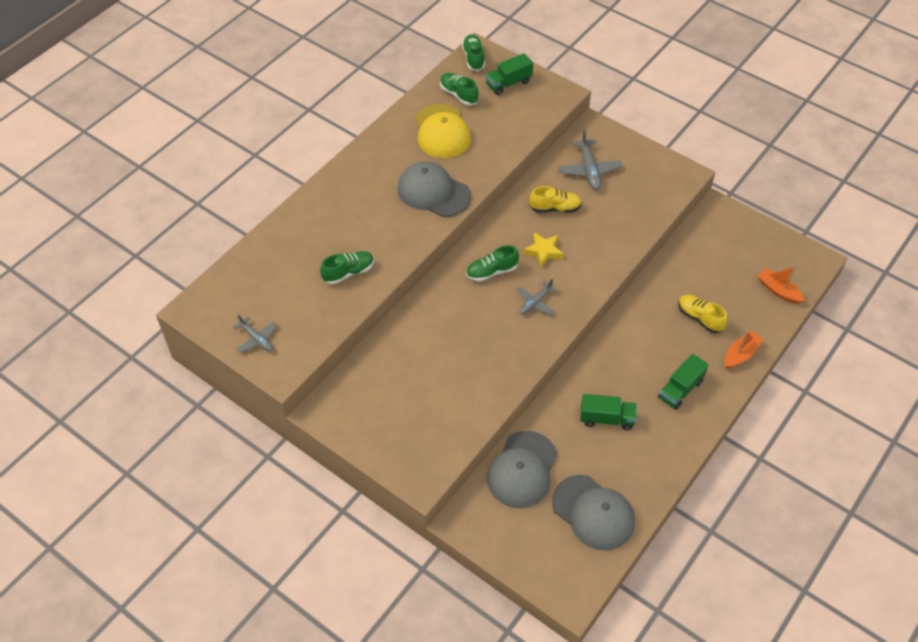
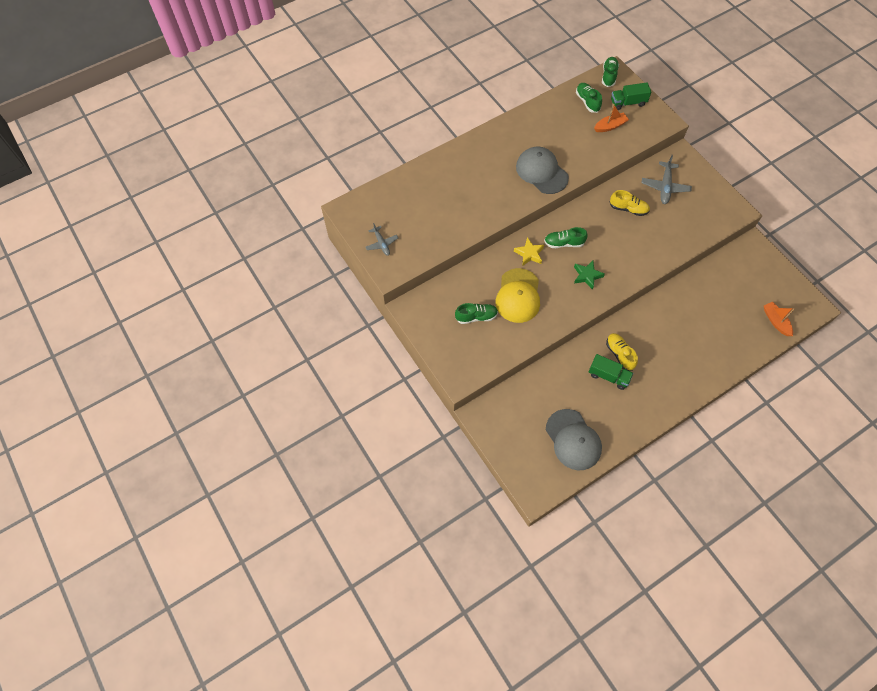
camera: 20 degrees right, 10 degrees up
green shoe [320,251,374,285] -> green shoe moved to [455,303,498,324]
yellow cap [416,104,471,158] -> yellow cap moved to [495,268,540,323]
grey cap [487,431,557,508] -> none
grey plane [517,279,558,315] -> green star [574,261,605,290]
yellow star [523,232,564,268] -> yellow star moved to [514,237,544,266]
green truck [658,354,709,410] -> none
yellow shoe [678,295,728,334] -> yellow shoe moved to [606,333,638,371]
orange boat [724,330,764,369] -> orange boat moved to [594,104,629,132]

